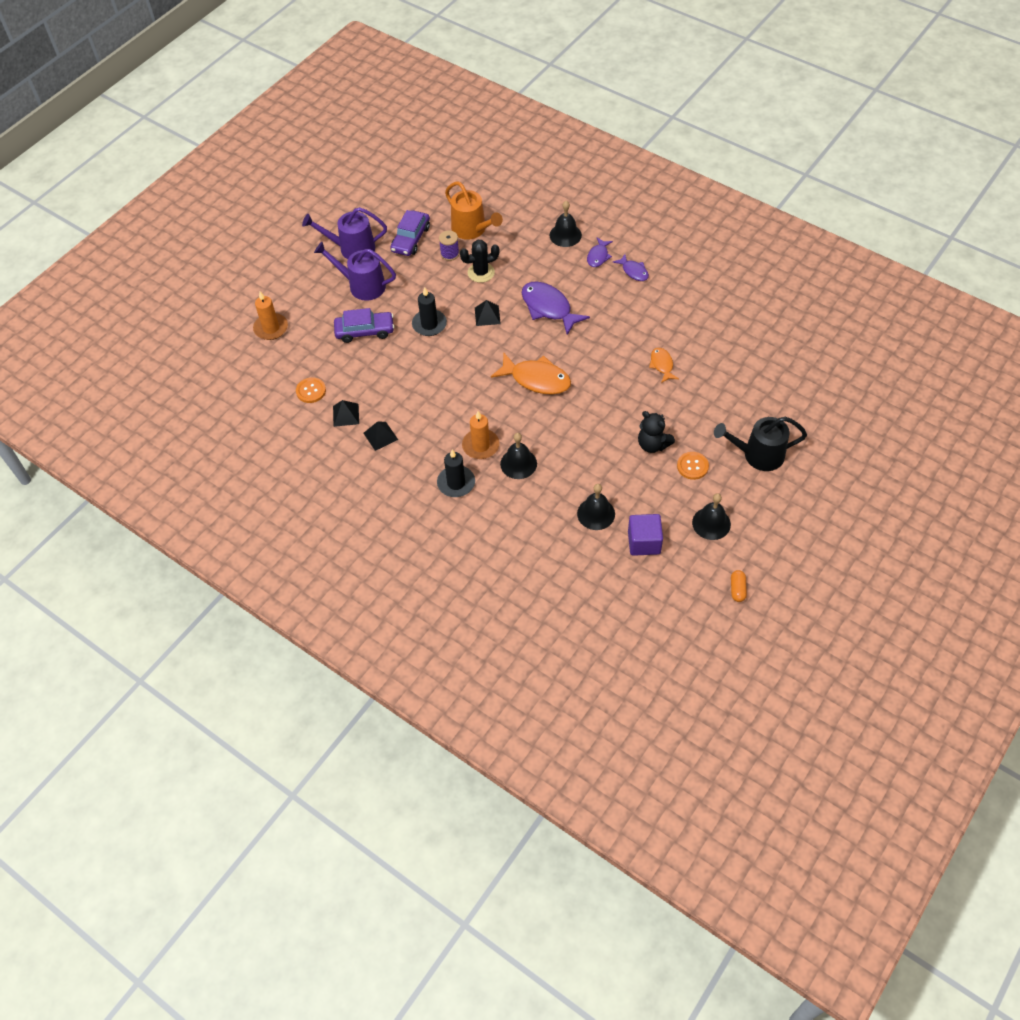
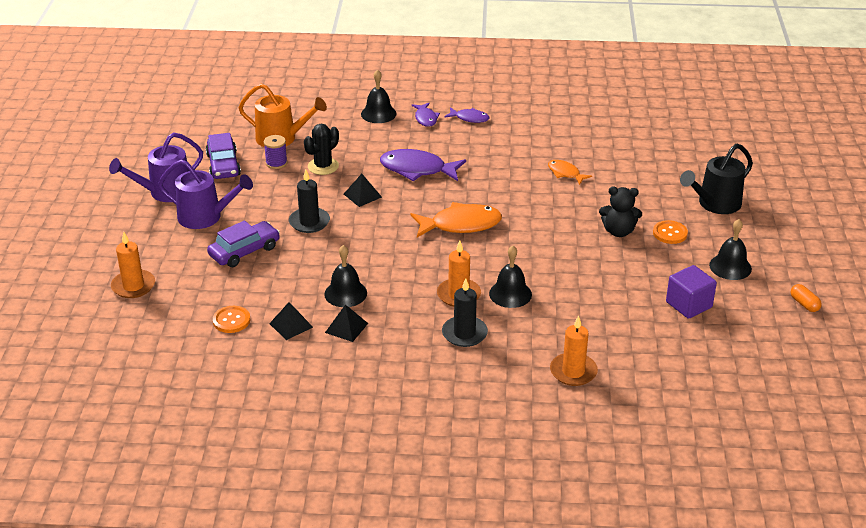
camera: 35 degrees left, 20 degrees down
purple watering can [314,242,396,301] -> purple watering can turned 150 degrees counterclockwise [158,160,253,229]
black bell [577,484,615,530] -> black bell moved to [324,245,367,307]
none -> orange candle [550,315,598,386]

